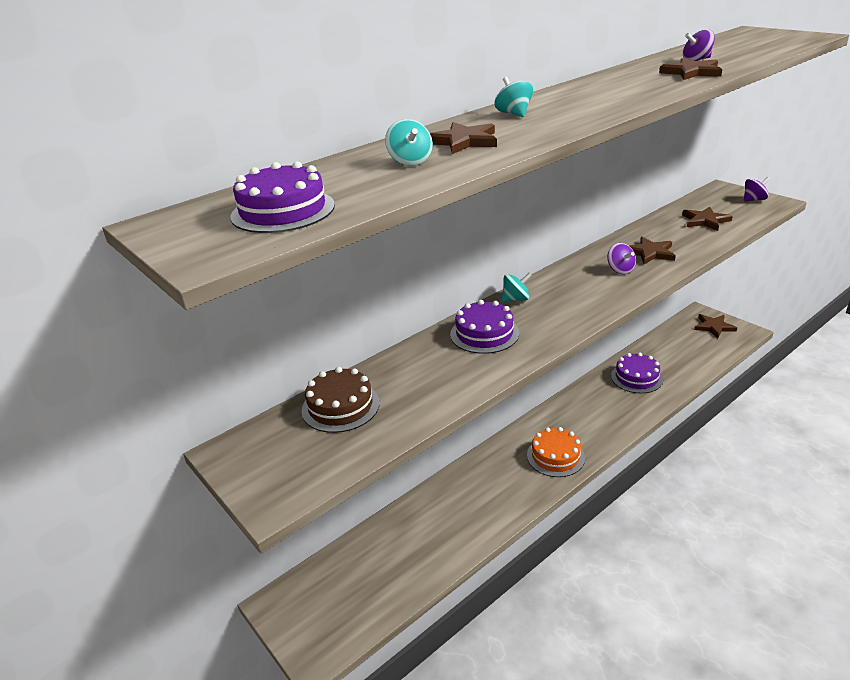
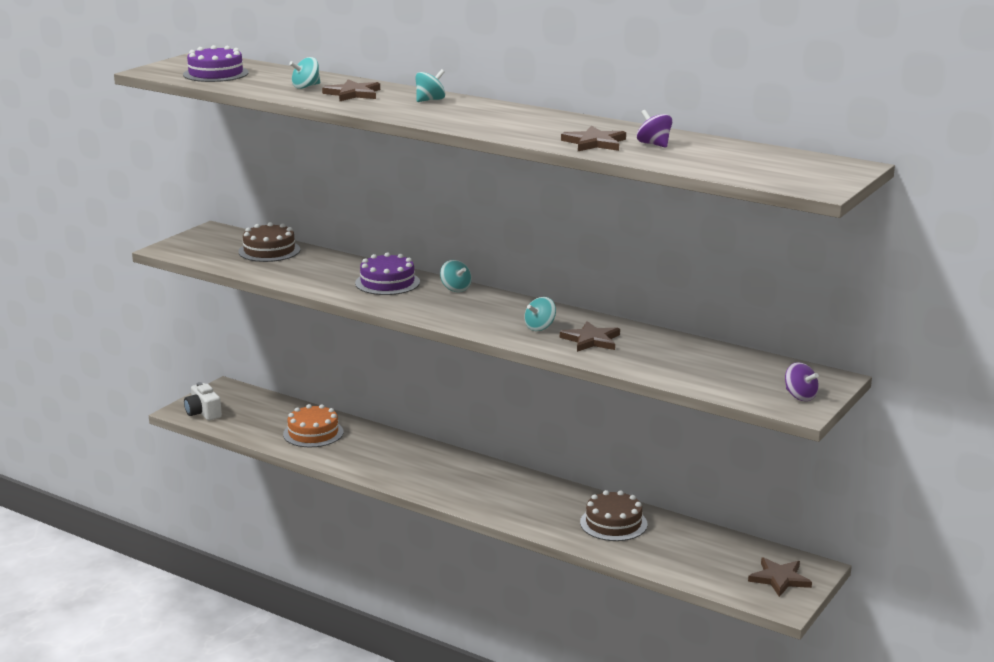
camera: 70 degrees right, 10 degrees down
orange cake [527,427,585,477] -> orange cake moved to [283,404,344,447]
purple spinning top [607,243,636,274] -> turquoise spinning top [524,297,556,331]
purple cake [611,353,663,393] -> brown cake [580,490,647,541]
brown star [682,207,733,231] -> none
none -> white camera [184,382,222,420]

